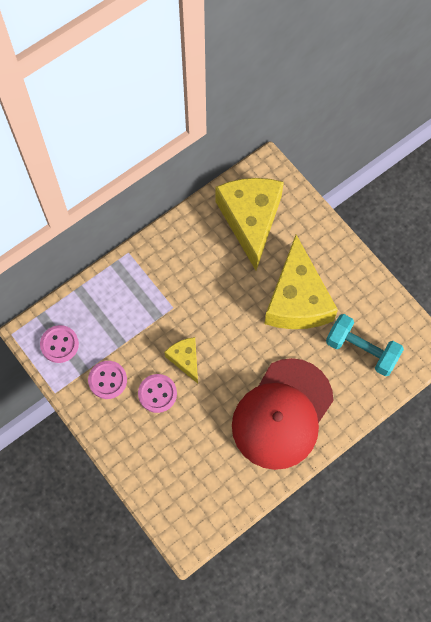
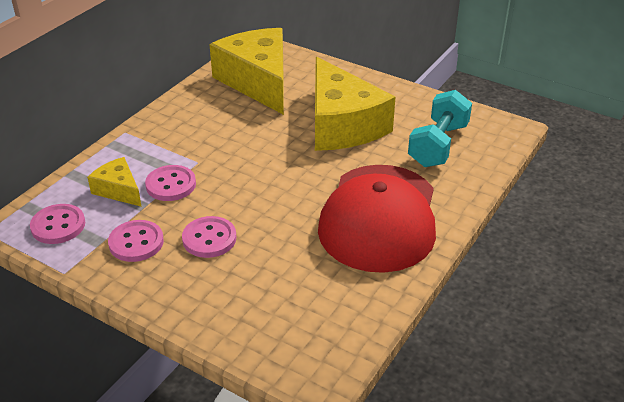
camera: 20 degrees left, 30 degrees down
yellow cheese [164,337,198,383] -> yellow cheese moved to [87,157,142,207]
turquoise dumbbell [326,314,404,376] -> turquoise dumbbell turned 75 degrees counterclockwise [408,90,472,167]
none -> pink button [145,165,196,201]

